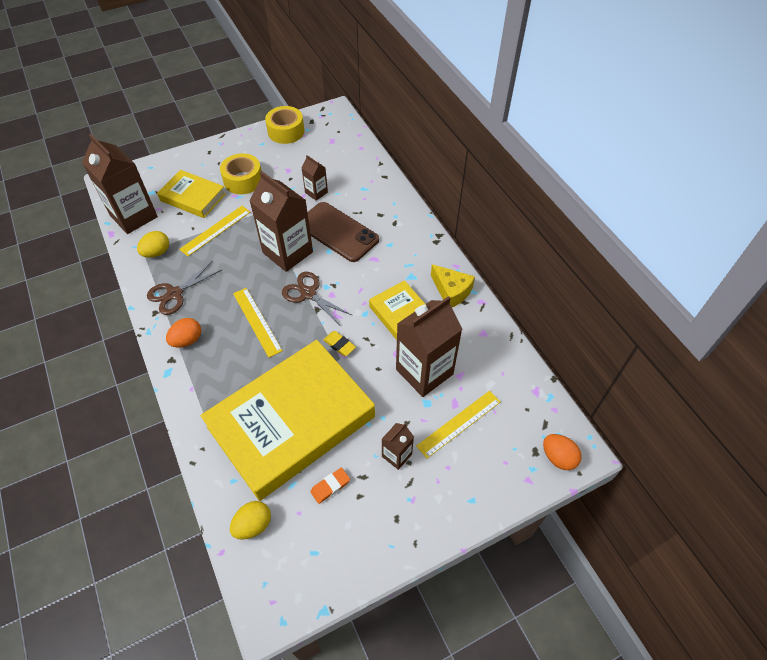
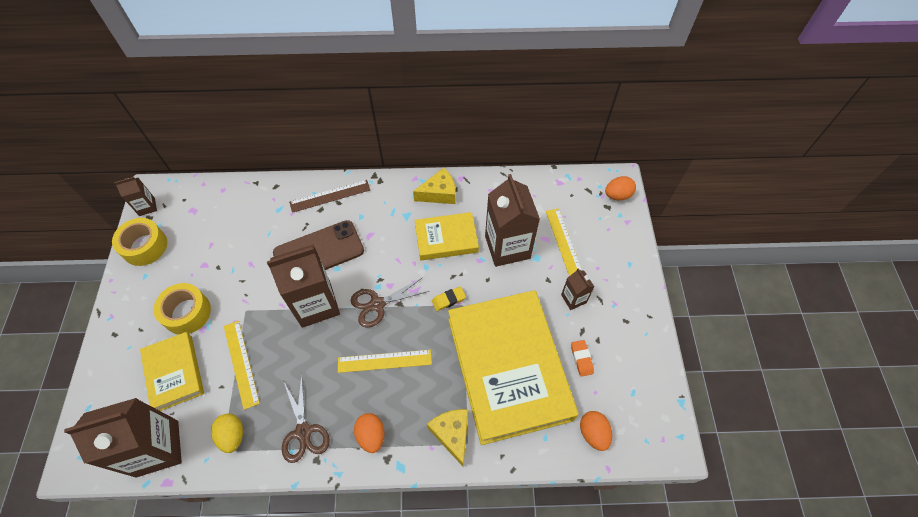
camera: 65 degrees left, 5 degrees up
yellow book [157,170,226,218] -> yellow book turned 75 degrees counterclockwise [140,332,204,411]
yellow egg [230,501,271,540] -> orange egg [580,411,612,451]
brown carton [302,155,328,201] -> brown carton moved to [114,177,157,216]
none -> brown ruler [289,180,370,213]
none -> yellow cheese [427,409,468,467]

